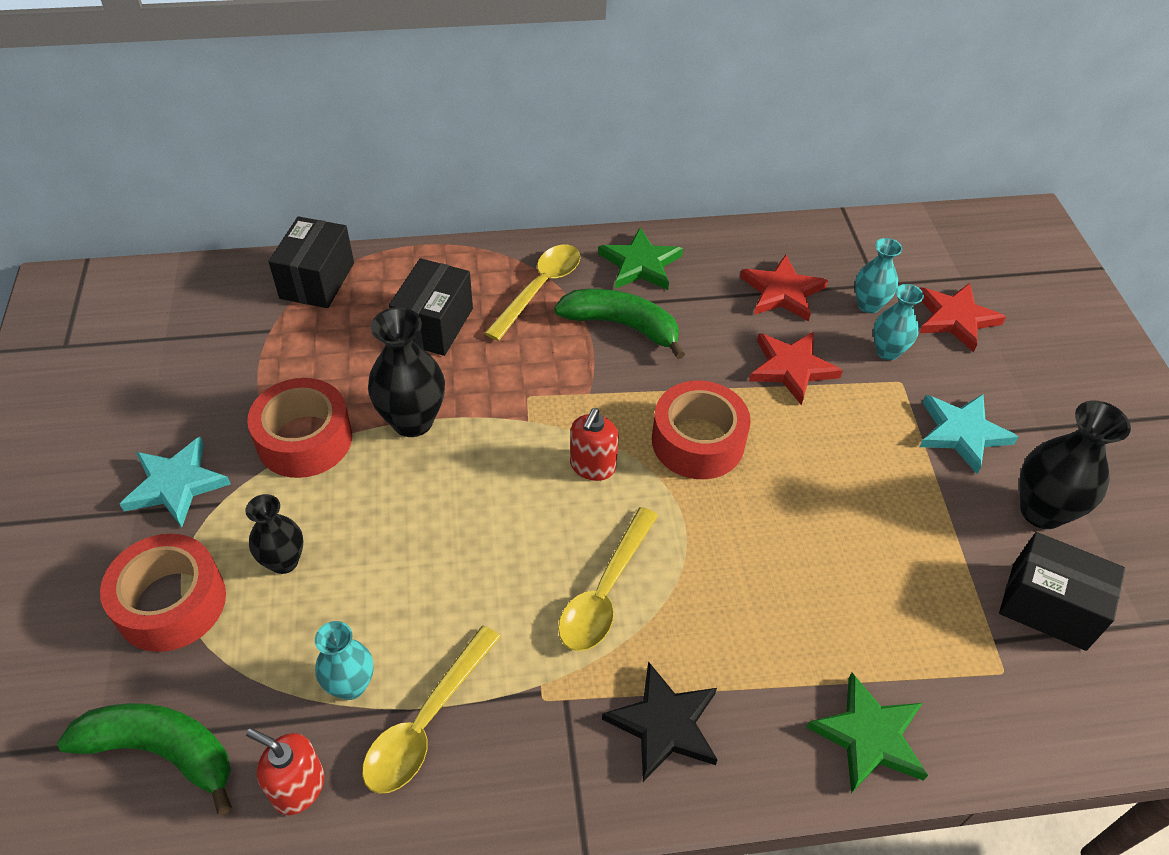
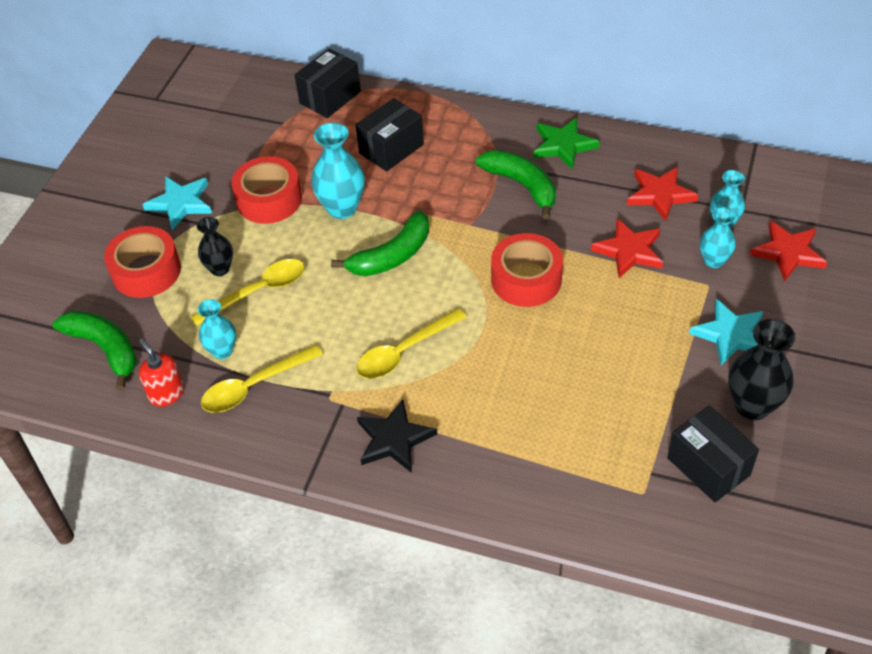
camera: 30 degrees right, 0 degrees up
black vase [368,307,445,437] -> turquoise vase [311,123,365,219]
yellow spoon [485,245,580,341] -> yellow spoon moved to [190,259,305,326]
red soap dispenser [570,408,619,481] -> none
green star [806,673,928,793] -> none
none -> green banana [331,210,429,276]

